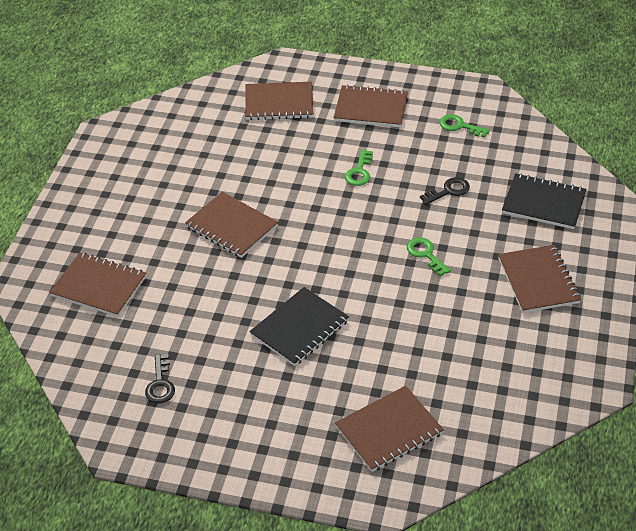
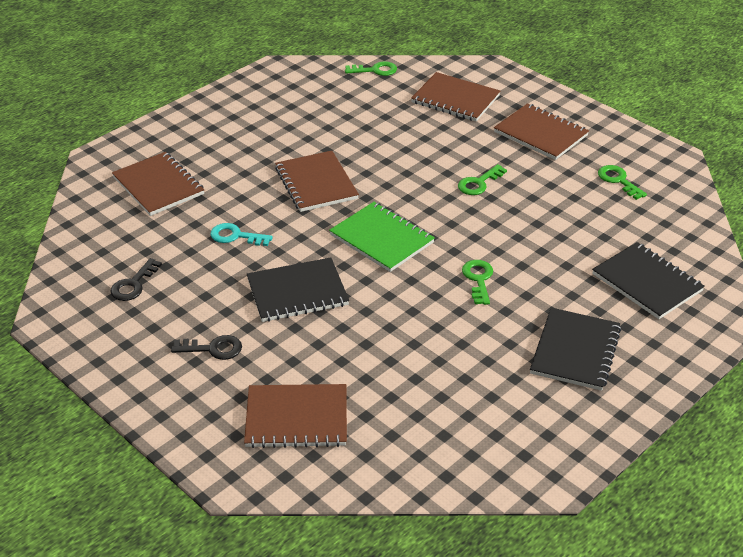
camera: 30 degrees right, 5 degrees down
black key [420,177,470,205] -> black key moved to [171,335,242,360]
brown notebook [498,245,581,313] -> black notebook [530,308,621,391]
none -> turquoise key [210,223,273,246]
none -> green notebook [329,202,435,272]
none -> green key [345,61,397,76]

